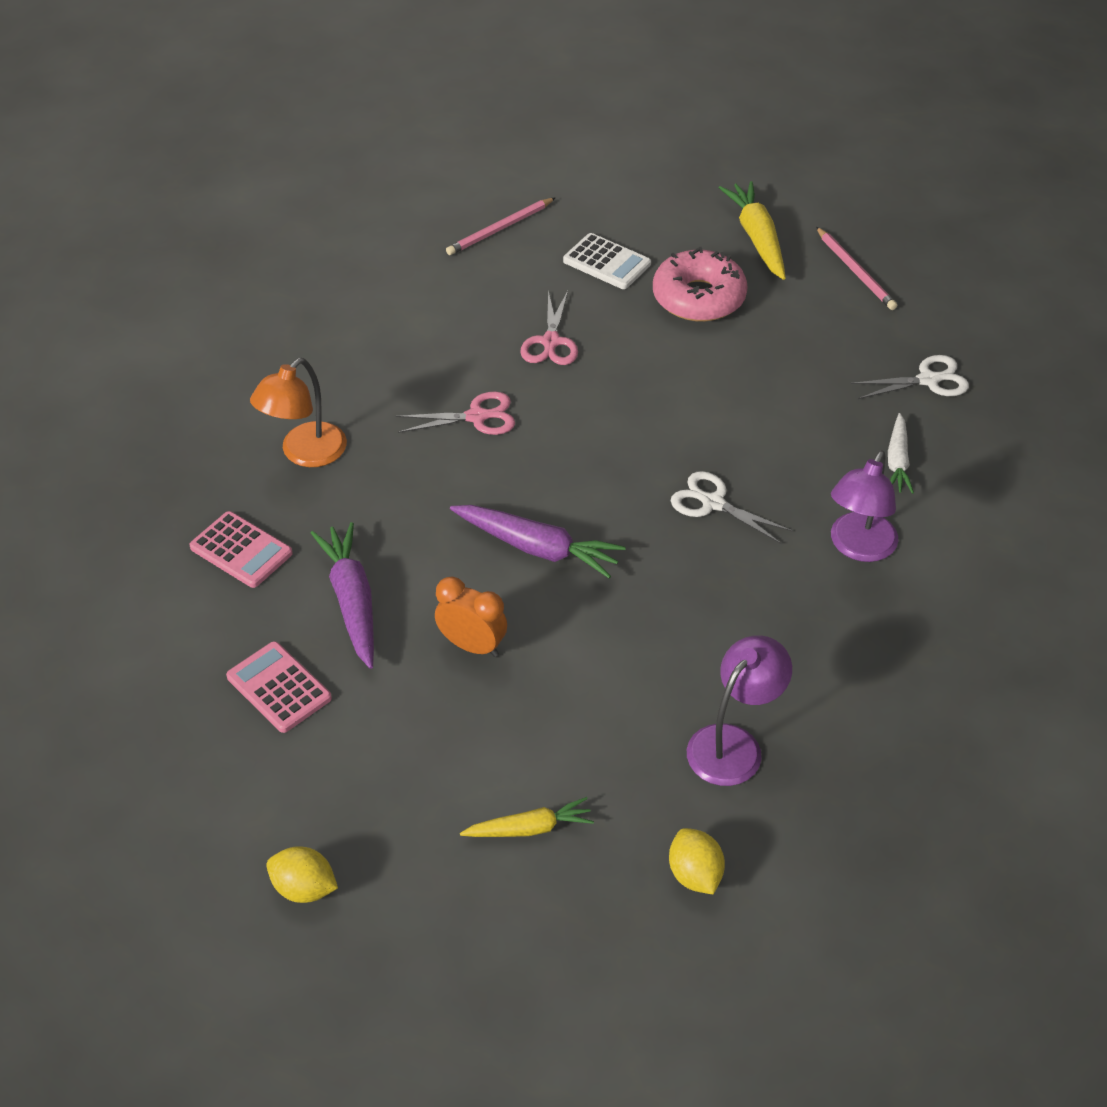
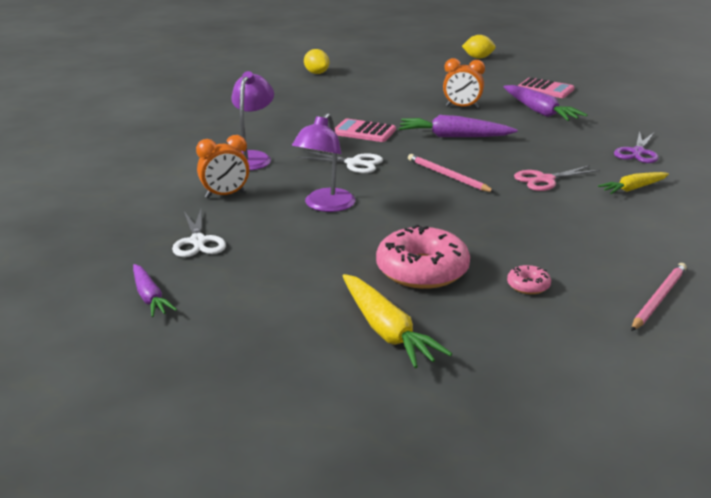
camera: 165 degrees right, 20 degrees down
pink calculator [189,511,293,588] -> pink calculator moved to [335,119,396,142]
orange lamp [250,358,347,467] -> purple scissors [614,131,658,163]
yellow carrot [460,797,594,837] -> yellow carrot moved to [598,172,669,194]
pink scissors [520,291,578,365] -> none
white calculator [563,233,651,289] -> pink donut [507,265,551,294]
purple lamp [687,635,792,786] -> purple lamp moved to [292,113,355,212]
pink pencil [816,227,897,310] -> pink pencil moved to [408,154,495,192]
white scissors [851,355,969,399] -> white scissors turned 75 degrees counterclockwise [172,209,226,257]
white carrot [888,413,914,494] -> orange clock [196,135,249,198]
none -> purple carrot [133,264,177,317]

